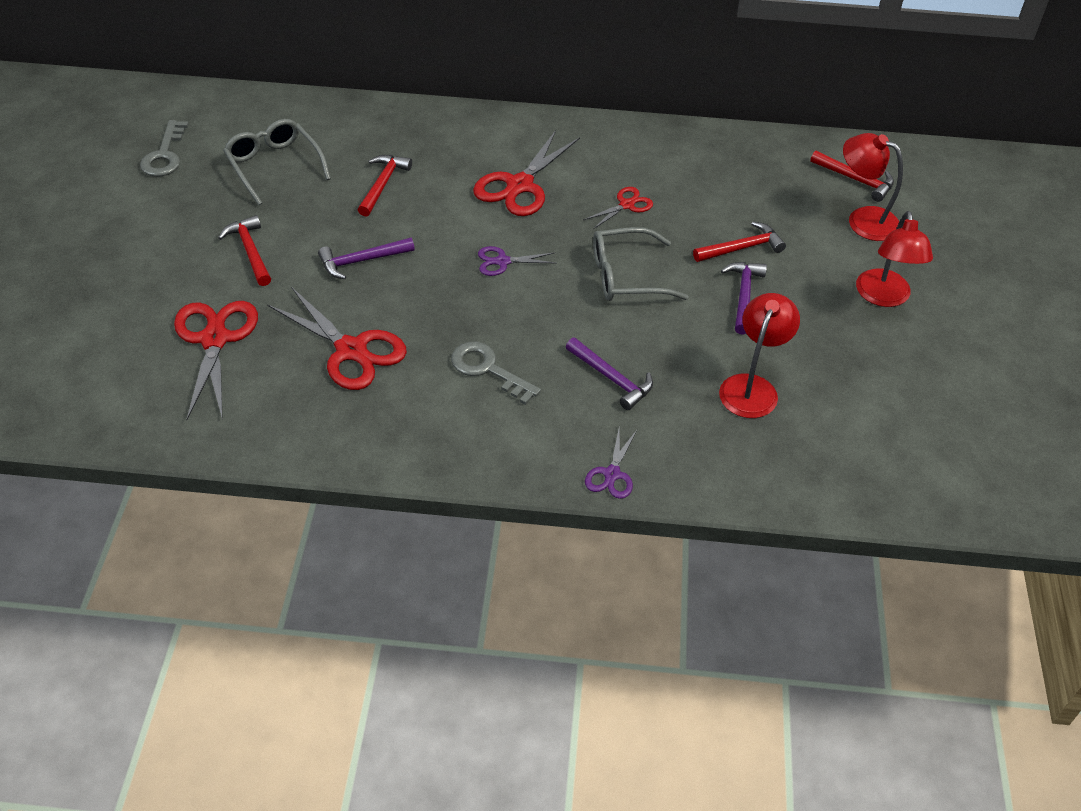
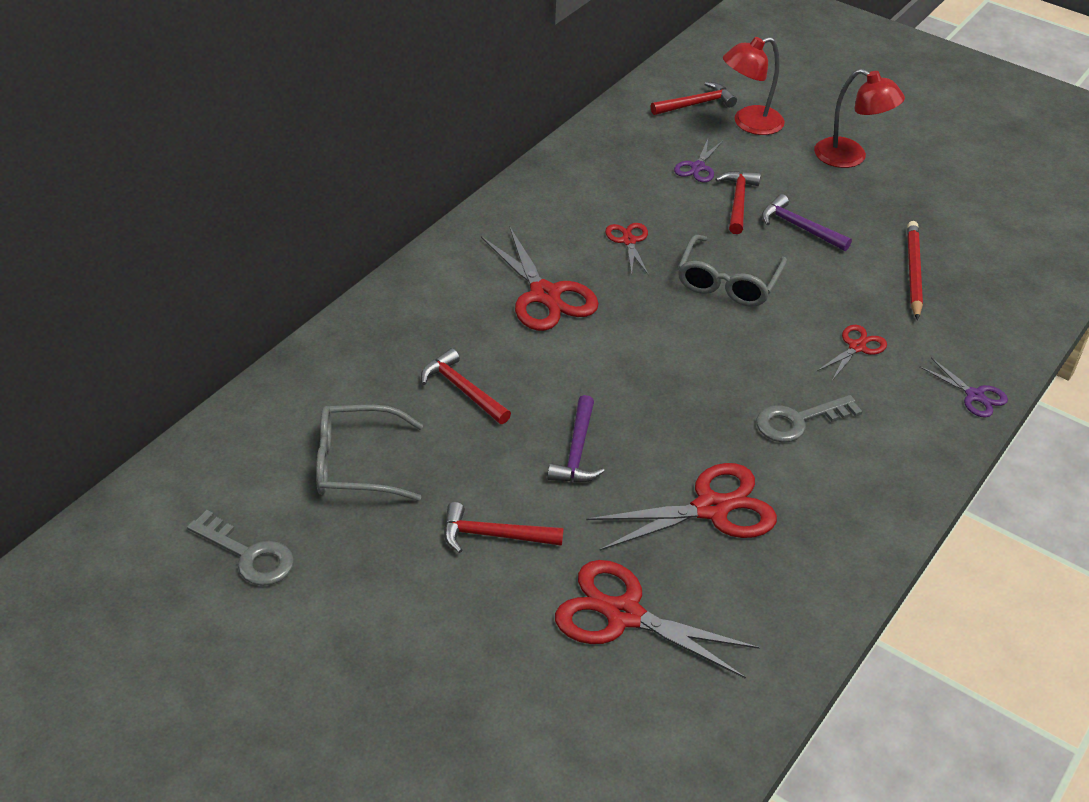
camera: 60 degrees left, 5 degrees down
purple scissors [478,246,555,276] -> purple scissors moved to [674,139,723,182]
purple hammer [566,338,653,410] -> red scissors [817,325,887,381]
red lamp [719,293,800,418] -> red pencil [907,221,923,320]

